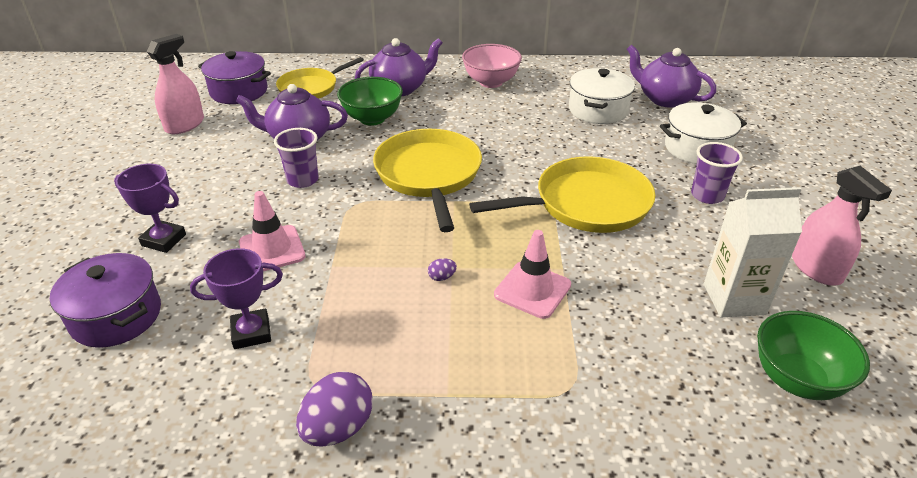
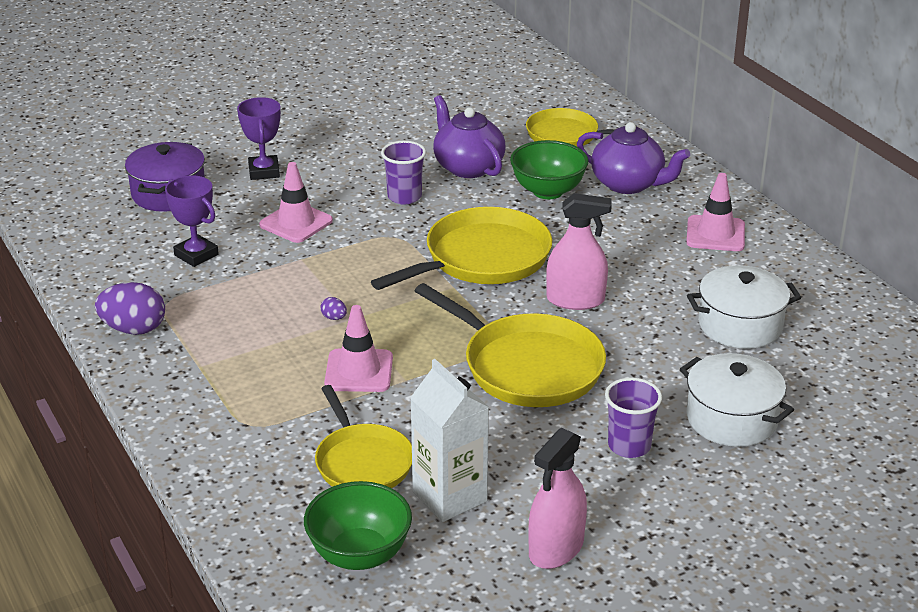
camera: 60 degrees right, 5 degrees down
pink spray bottle [147,34,204,134] -> pink spray bottle moved to [546,193,612,310]
purple pot [198,51,271,104] -> none
pink bowl [462,44,522,88] -> pink traffic cone [686,173,745,251]
purple teapot [627,45,716,108] -> none
none -> yellow pan [315,385,412,488]

